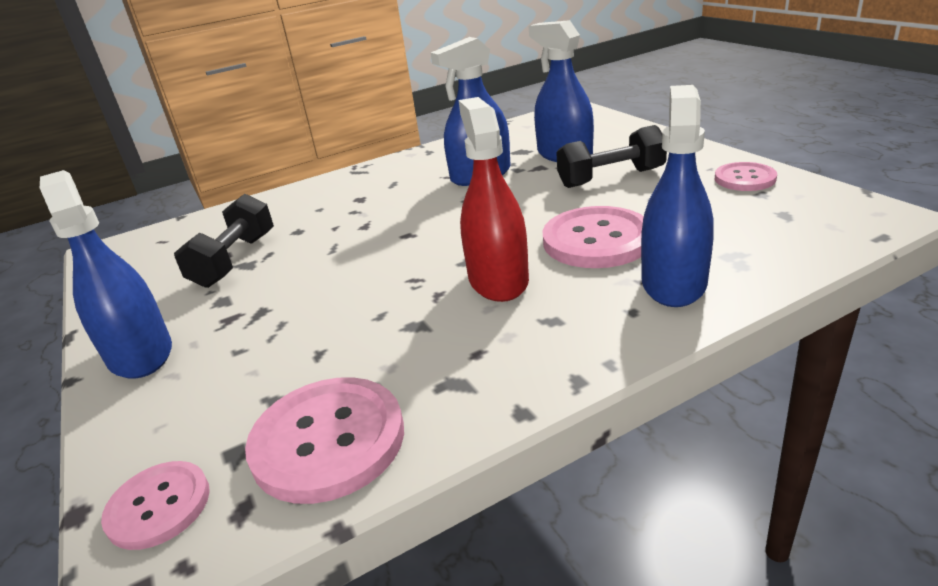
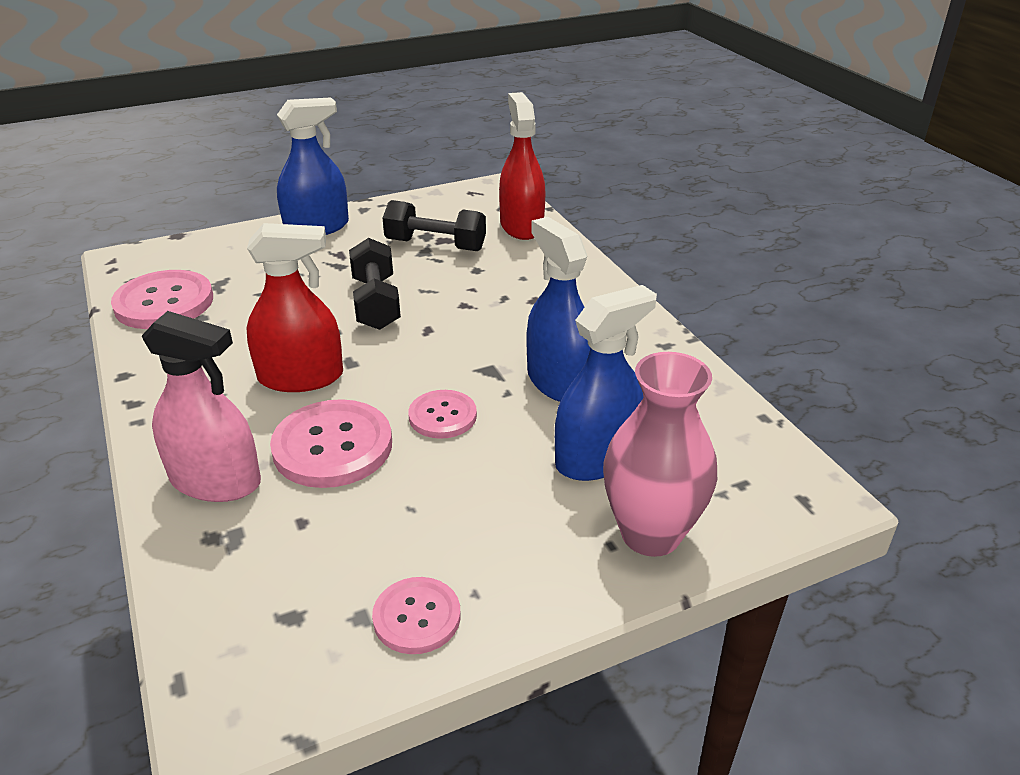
camera: 90 degrees right, 5 degrees up
pink button [101,461,210,550] -> pink button moved to [408,390,477,439]
black dumbbell [556,125,667,188] -> black dumbbell moved to [349,238,401,330]
blue spray bottle [641,85,714,307] -> pink spray bottle [142,311,261,502]
none -> red spray bottle [499,92,545,240]
none -> pink vase [603,352,717,557]

